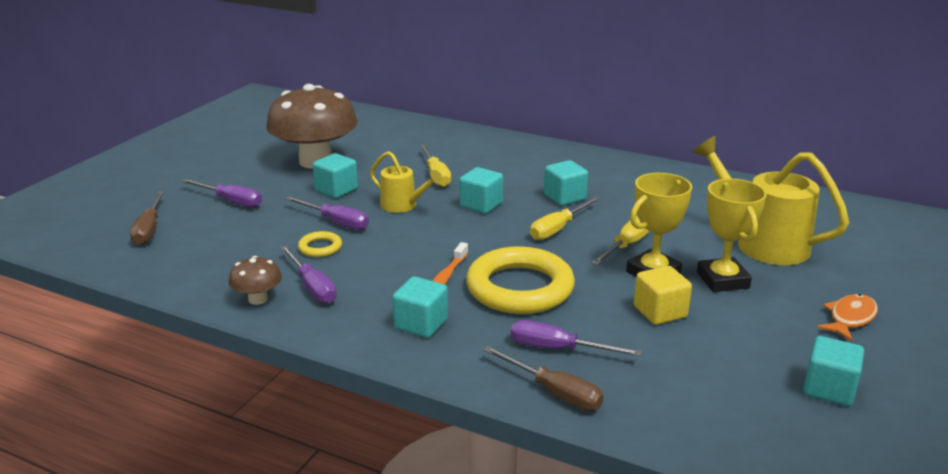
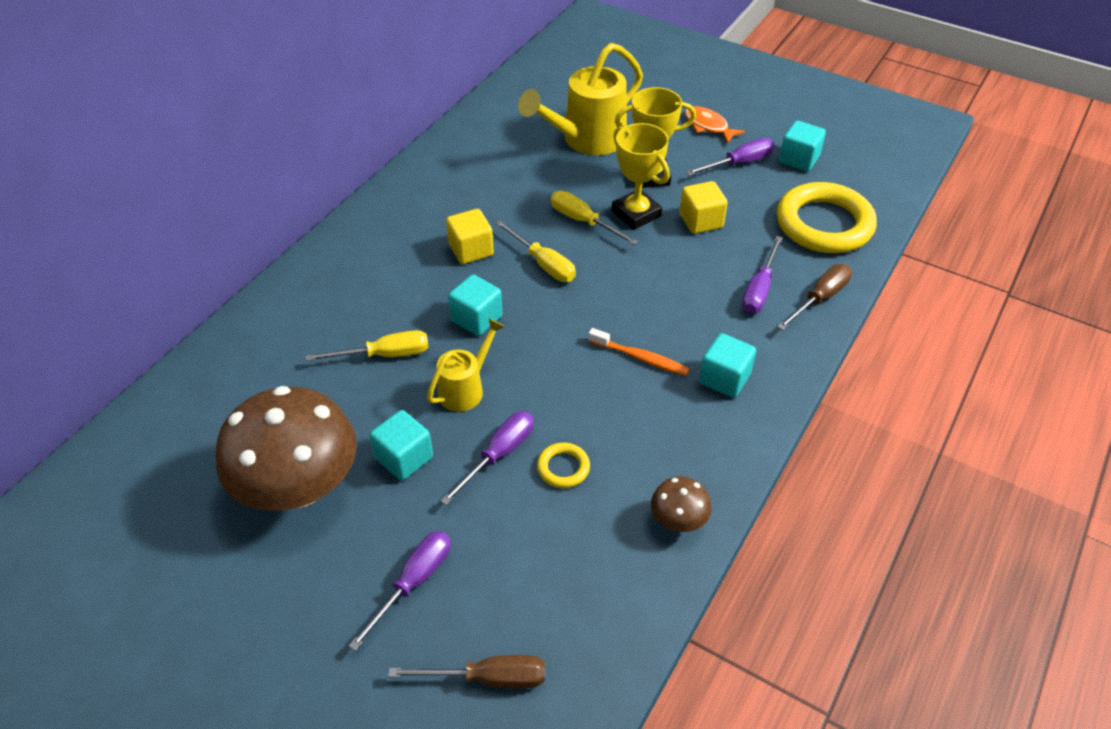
camera: 85 degrees left, 20 degrees up
purple screwdriver [280,245,337,304] -> purple screwdriver moved to [686,138,774,176]
yellow ring [466,246,575,314] -> yellow ring moved to [777,182,877,253]
turquoise cube [544,160,588,206] -> yellow cube [446,209,494,264]

